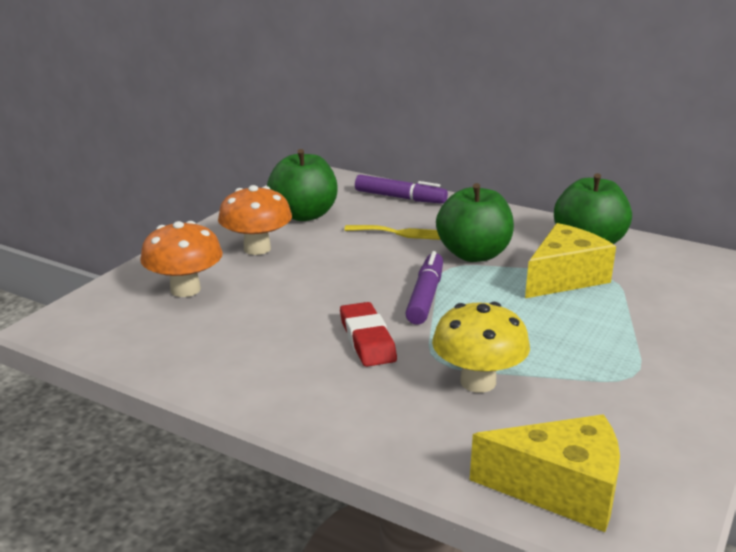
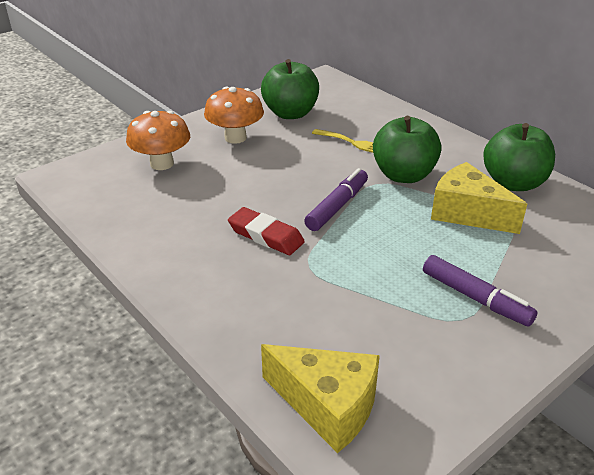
camera: 20 degrees right, 10 degrees up
red eraser [340,302,397,367] -> red eraser turned 60 degrees counterclockwise [228,207,305,255]
purple marker [355,175,448,204] -> purple marker moved to [423,255,538,327]
yellow mushroom [432,302,530,393] -> none
yellow cheese [525,223,616,298] -> yellow cheese turned 120 degrees counterclockwise [431,162,527,234]

